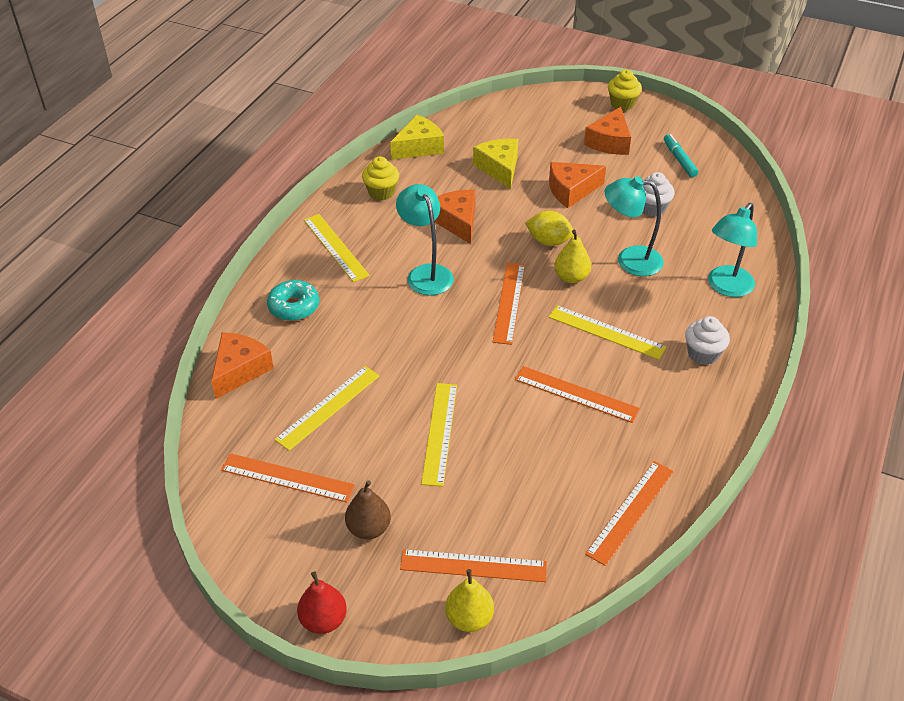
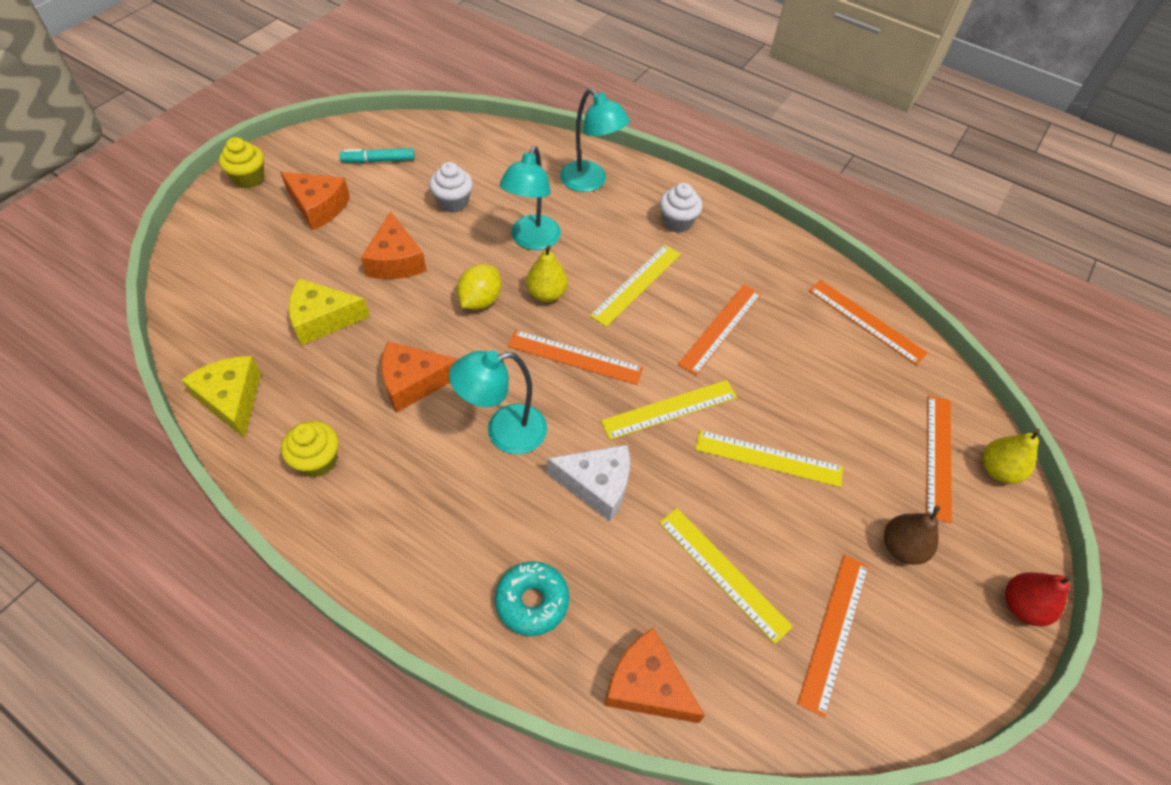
camera: 85 degrees left, 10 degrees up
yellow ruler [304,214,370,282] -> yellow ruler moved to [601,380,737,440]
none -> white cheese [547,445,630,522]

